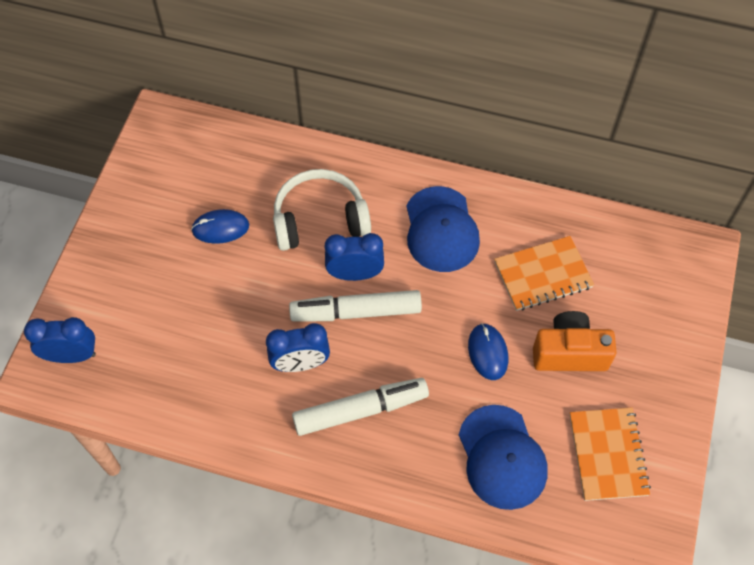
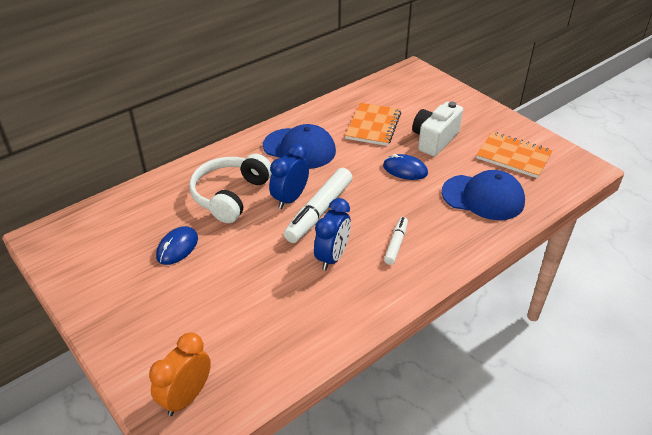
camera: 55 degrees left, 20 degrees down
blue clock [24,317,96,363] -> orange clock [149,333,211,416]
white marker [292,378,429,436] -> white marker [384,217,408,265], size x0.55
orange camera [533,311,617,371] -> white camera [412,102,463,156]

